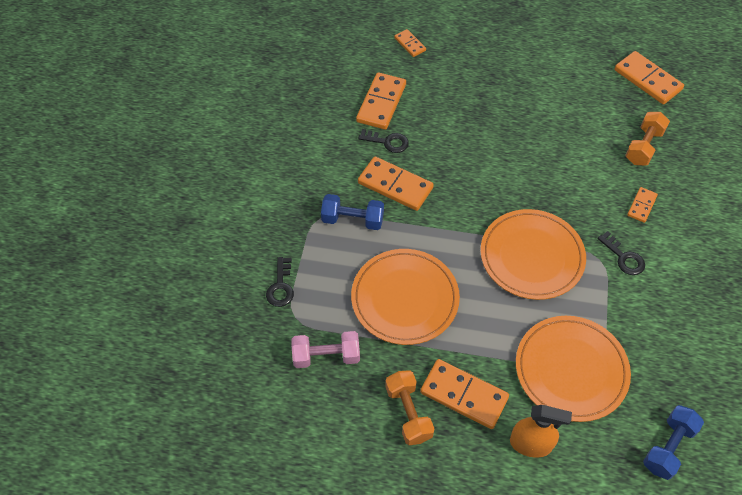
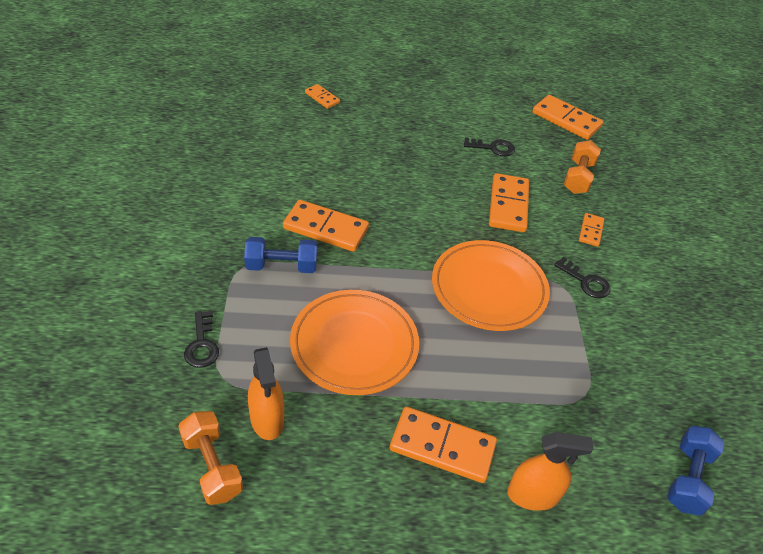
camera: 15 degrees left, 10 degrees down
pink dumbbell [292,331,360,368] -> orange spray bottle [248,347,284,440]
orange domino [356,72,406,130] -> orange domino moved to [489,173,529,232]
black key [358,129,409,153] -> black key moved to [464,137,515,156]
orange dumbbell [385,370,434,445] -> orange dumbbell moved to [178,411,243,505]
orange plate [516,316,631,422] -> none

